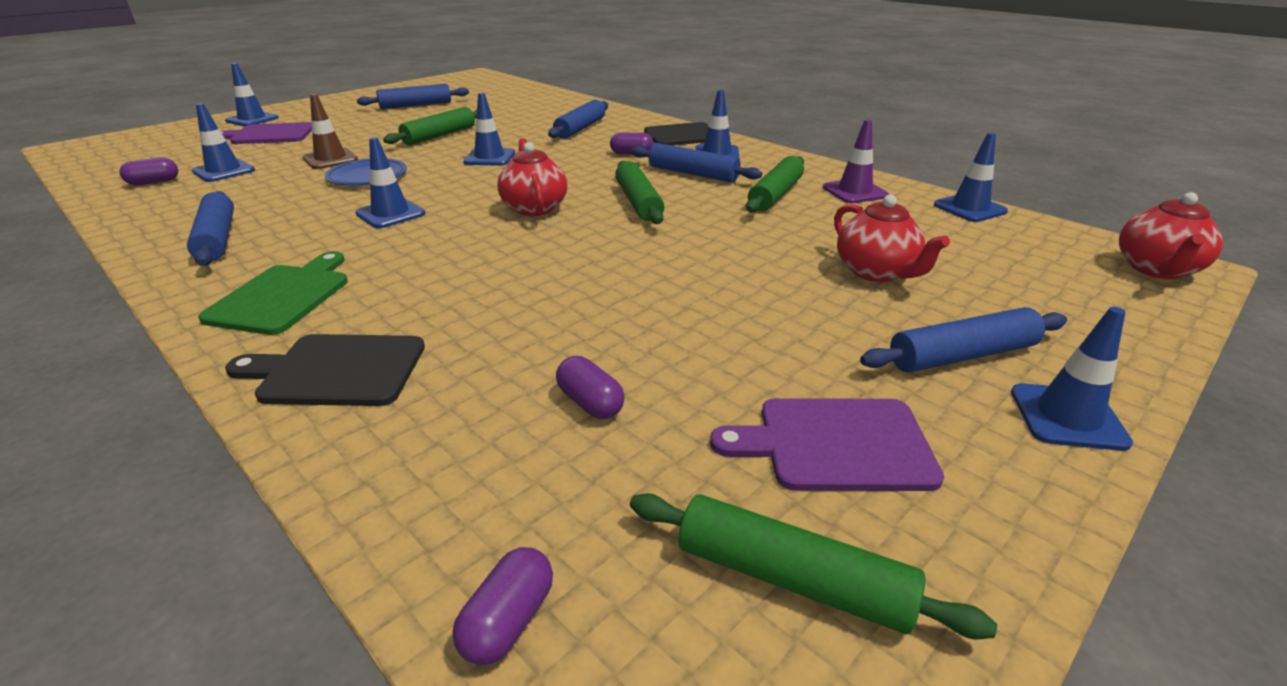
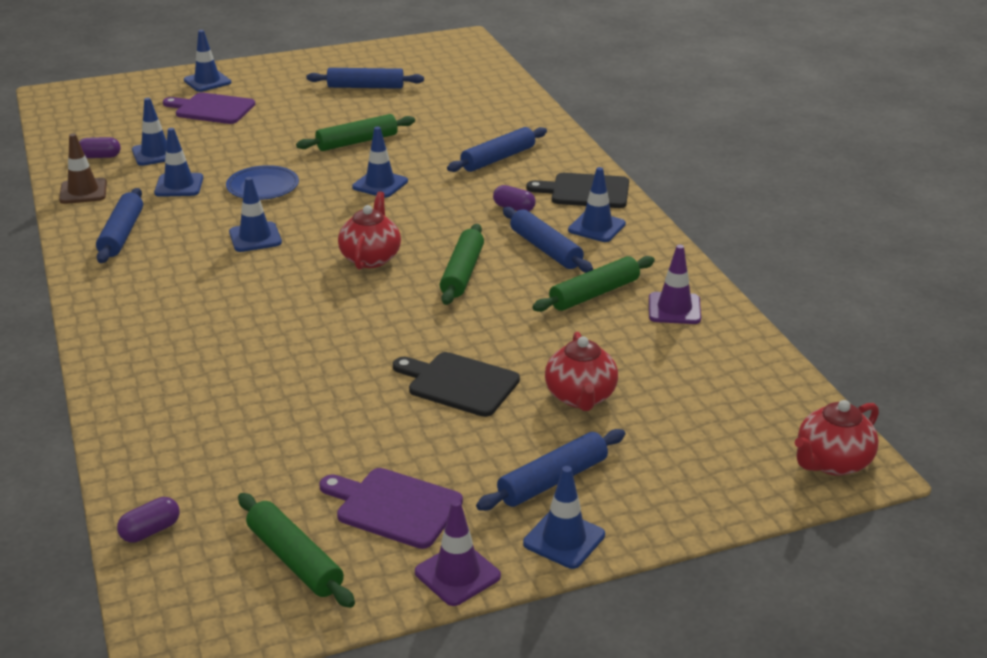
camera: 25 degrees right, 0 degrees up
green cutting board [198,251,348,335] -> none
black cutting board [225,334,425,406] -> black cutting board moved to [393,352,520,417]
brown traffic cone [303,94,358,169] -> brown traffic cone moved to [59,133,107,204]
purple capsule [556,356,625,419] -> none
blue rolling pin [860,307,1067,373] -> blue rolling pin turned 45 degrees counterclockwise [476,429,625,511]
blue traffic cone [934,133,1008,222] -> blue traffic cone moved to [154,128,203,197]
none -> purple traffic cone [415,500,501,606]

